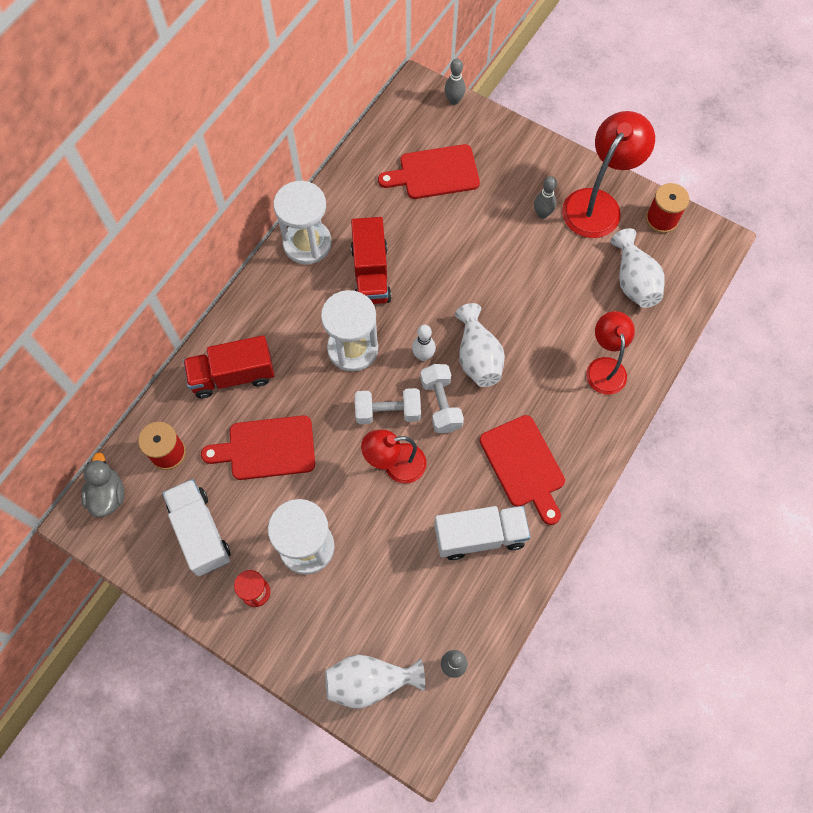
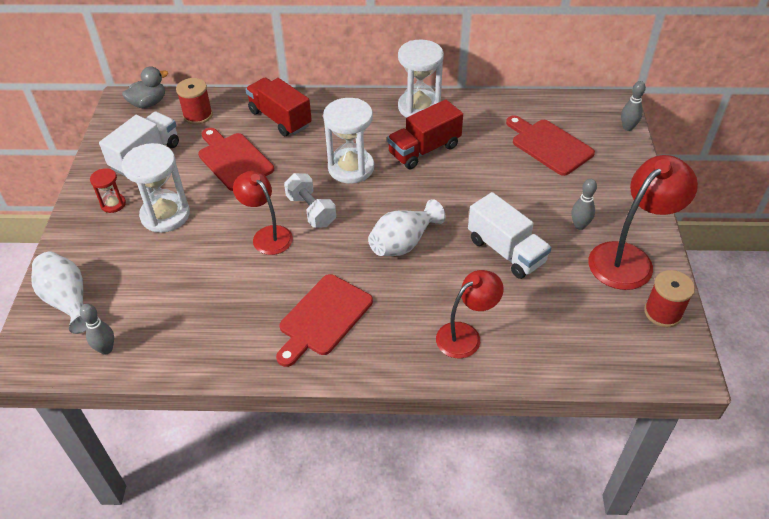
camera: 60 degrees right, 20 degrees down
white bowling pin [412,325,436,361] -> none
white dumbbell [420,364,464,433] -> none
white truck [434,506,530,560] -> white truck moved to [468,192,551,279]
red lamp [562,111,655,238] -> red lamp turned 45 degrees counterclockwise [588,155,698,290]
white vase [611,228,665,308] -> none

